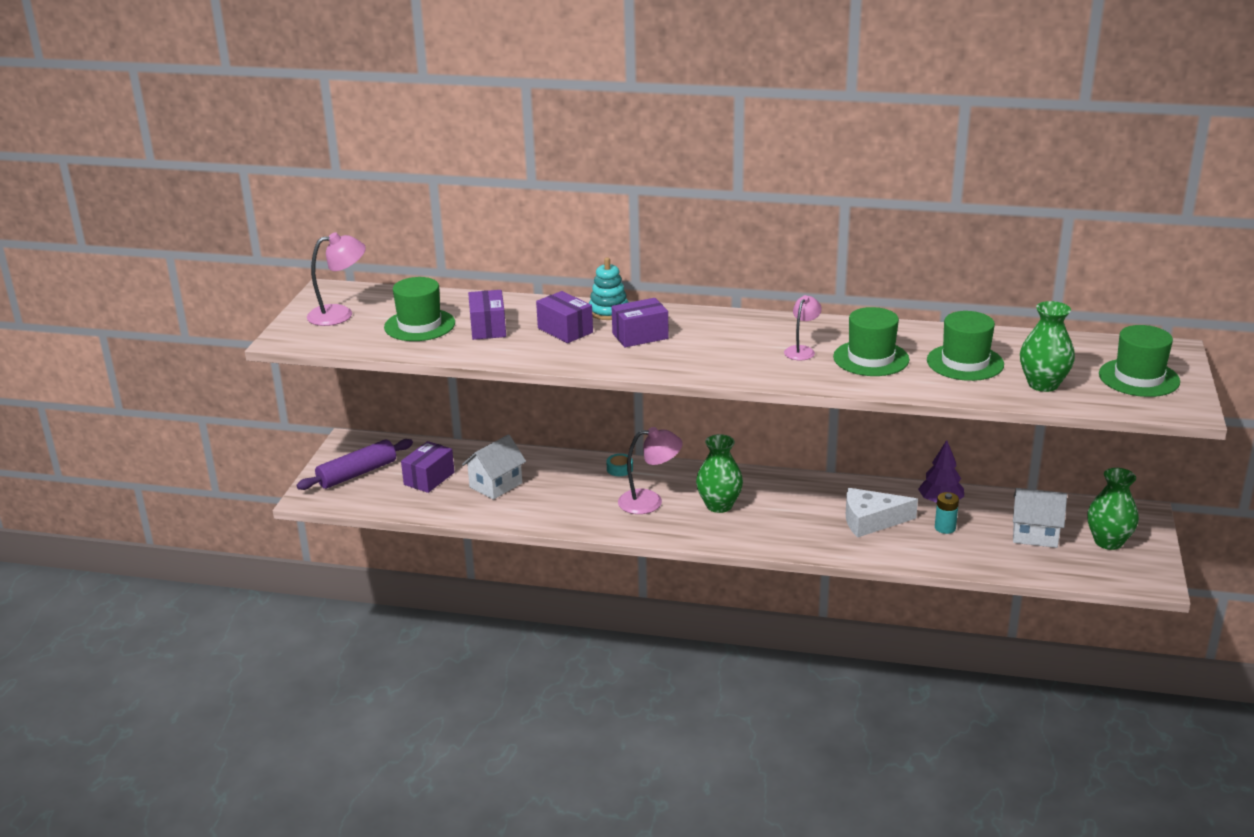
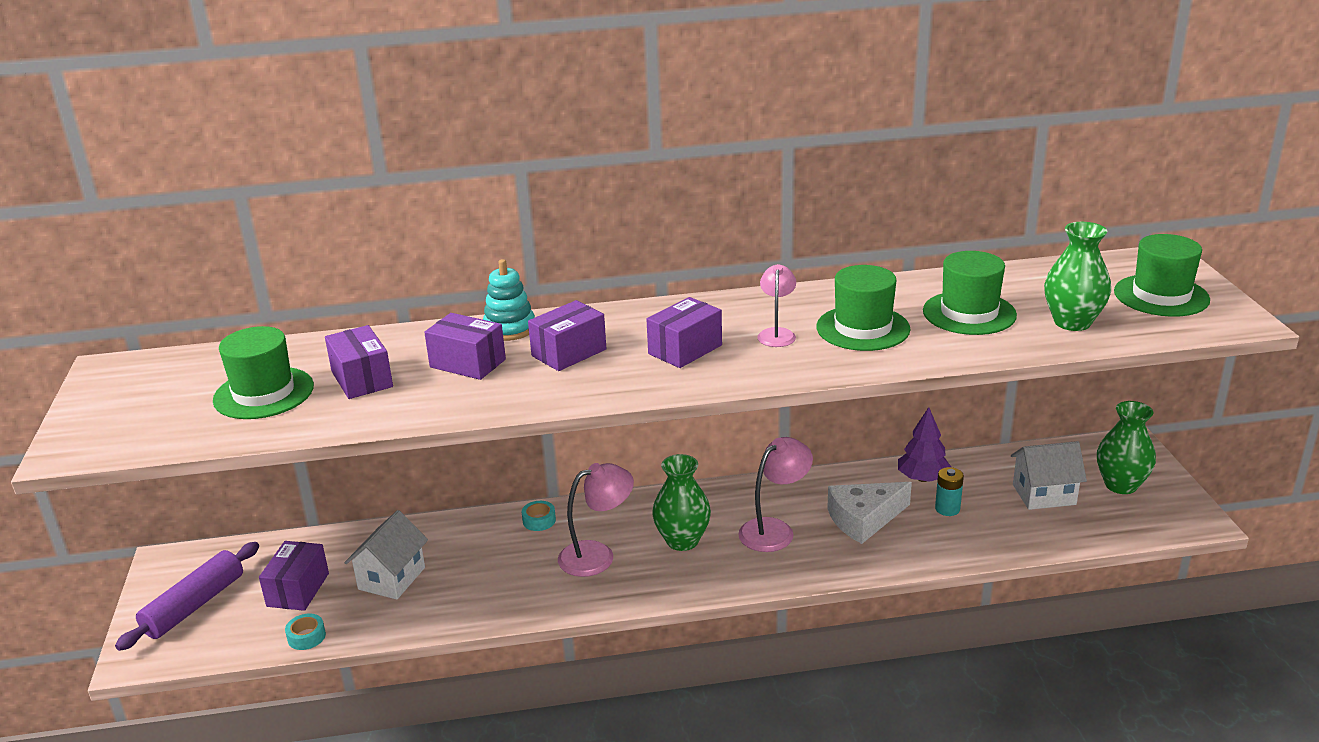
camera: 20 degrees left, 0 degrees up
pink lamp [307,232,366,326] -> pink lamp moved to [738,437,813,552]
none -> turquoise tape [285,613,326,650]
none -> purple box [646,297,722,368]

